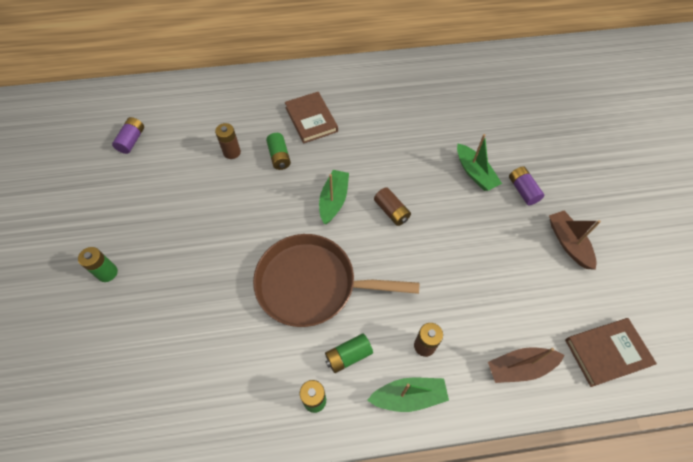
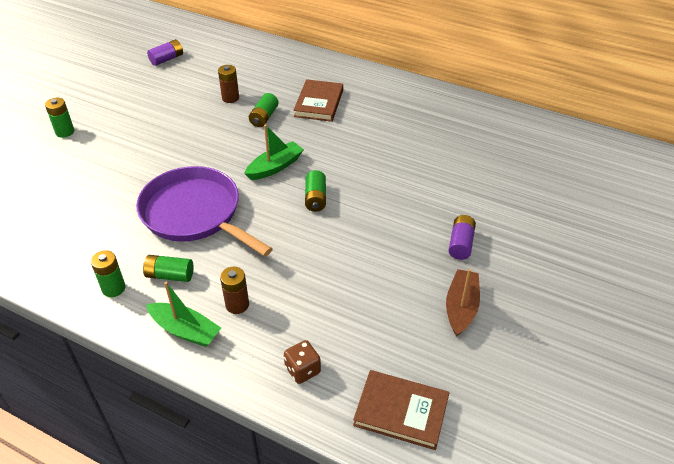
camera: 35 degrees right, 15 degrees down
brown pan [253,234,419,327] -> purple pan [136,166,273,256]
brown battery [374,187,411,226] -> green battery [305,170,326,212]
green boat [457,134,502,191] -> none
brown boat [488,348,564,383] -> brown dice [284,340,321,384]

